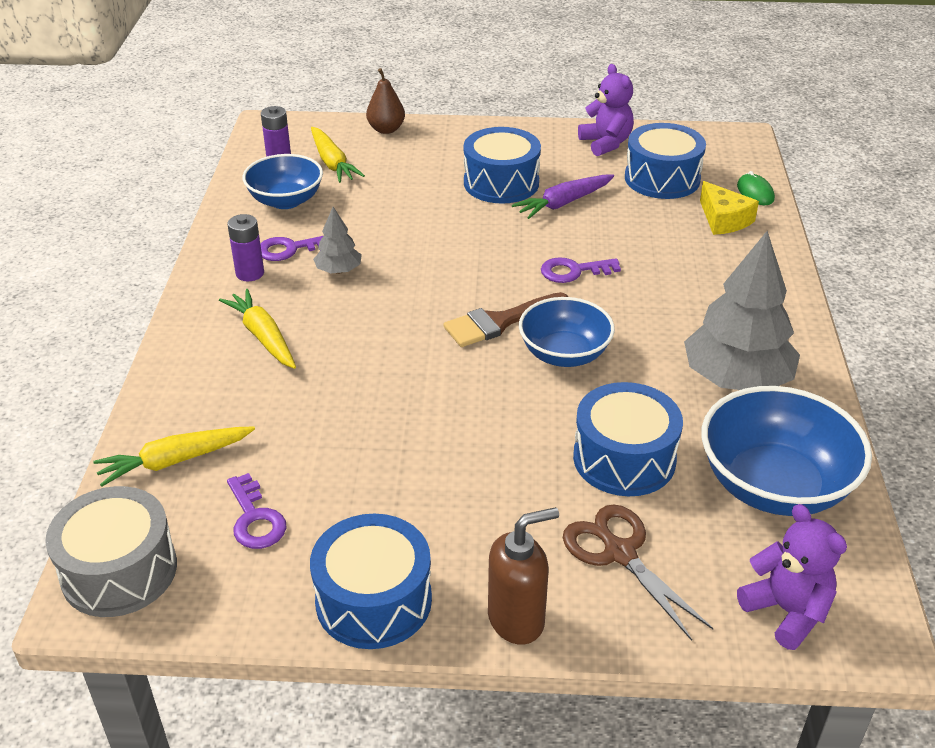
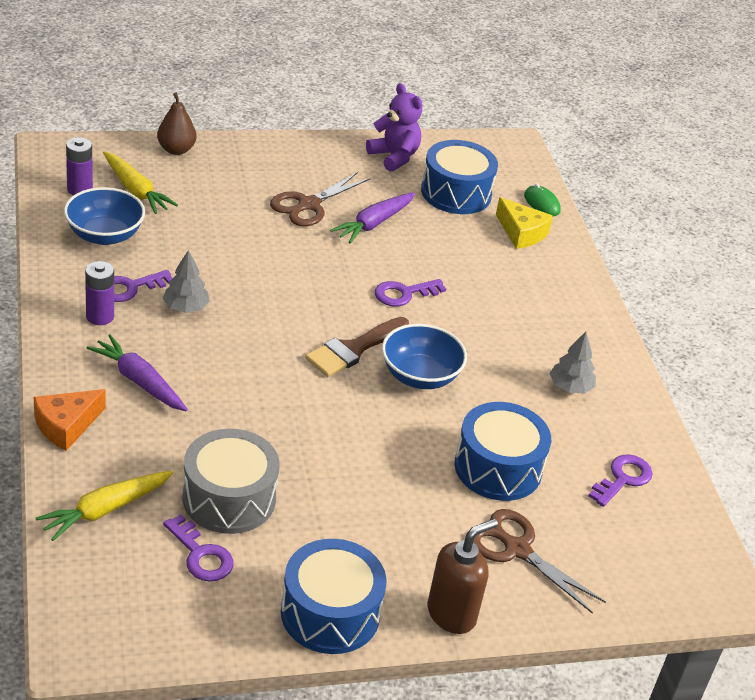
camera: 20 degrees left, 0 degrees up
grey drum [45,486,177,617] -> grey drum moved to [182,429,280,534]
yellow carrot [219,289,296,369] -> purple carrot [87,334,188,412]
blue drum [464,127,541,204] -> brown scissors [270,172,371,226]
grey tree [684,231,800,390] -> grey tree [549,332,596,393], size x0.48
blue bowl [702,386,872,516] -> purple key [589,454,653,507]
purple teddy bear [737,504,847,650] -> none
none -> orange cheese [34,389,106,451]

